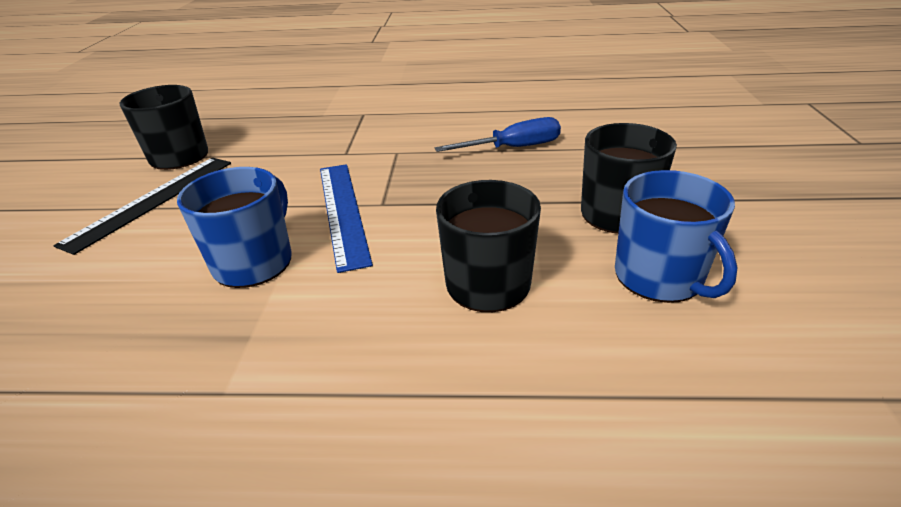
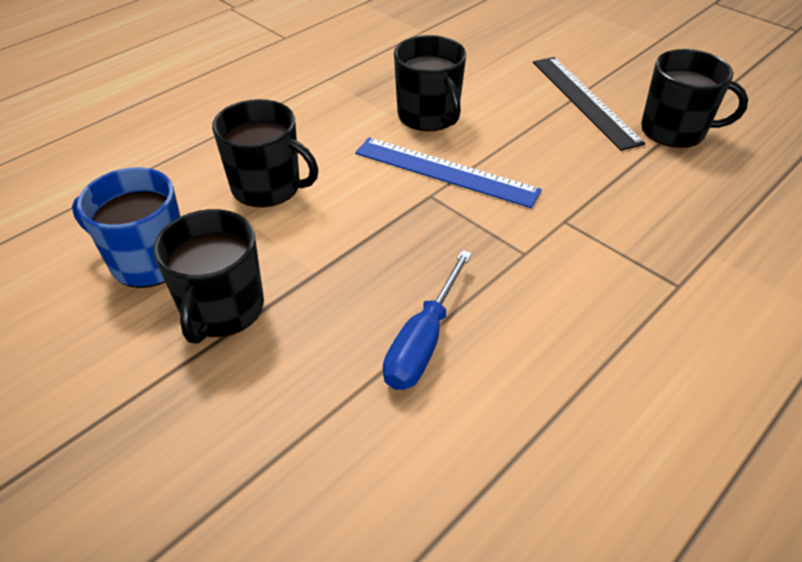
camera: 130 degrees right, 10 degrees up
blue mug [177,167,292,288] -> black mug [394,35,466,131]

